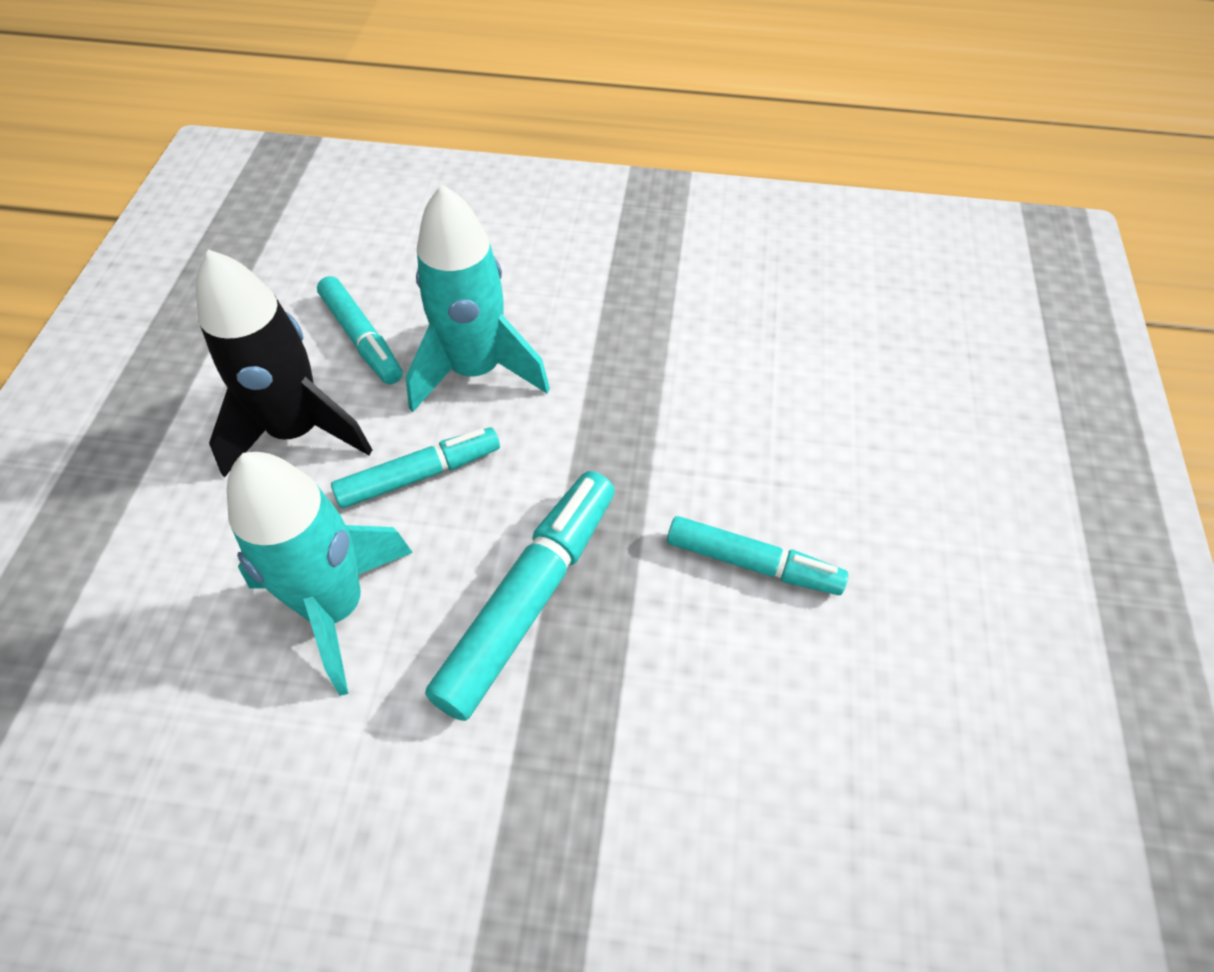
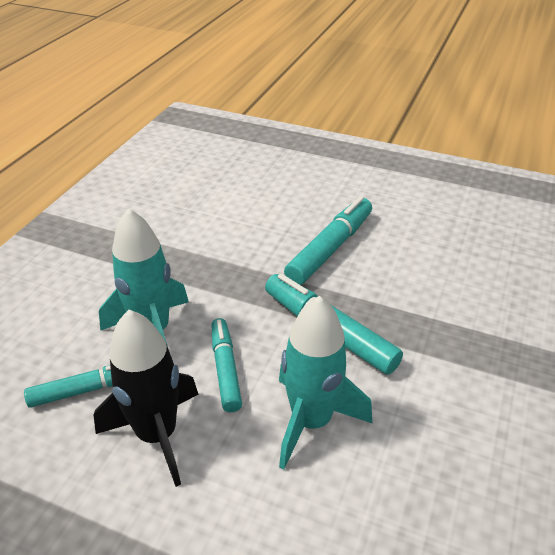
camera: 75 degrees left, 15 degrees down
turquoise marker [667,516,848,595] -> turquoise marker [284,196,372,285], size x1.54

